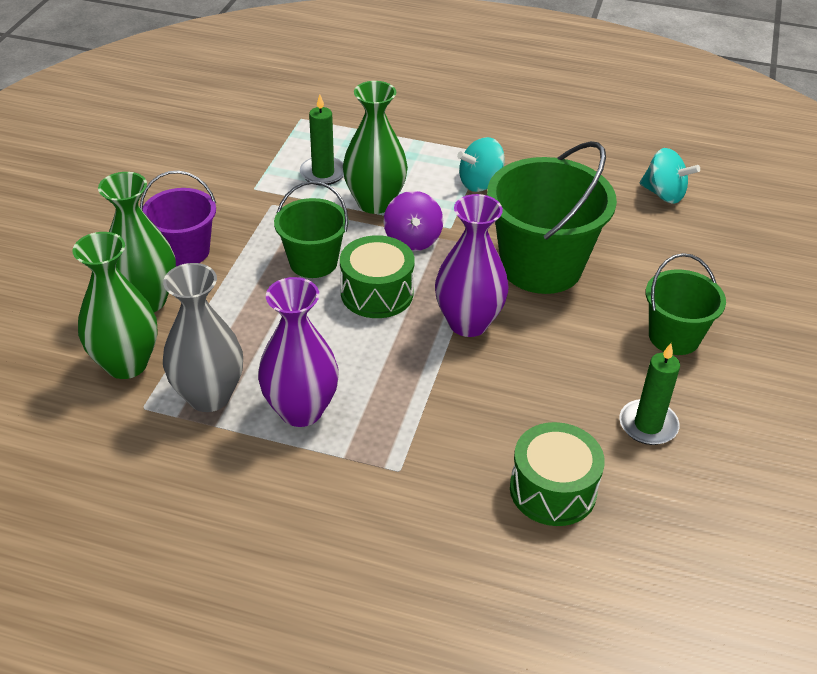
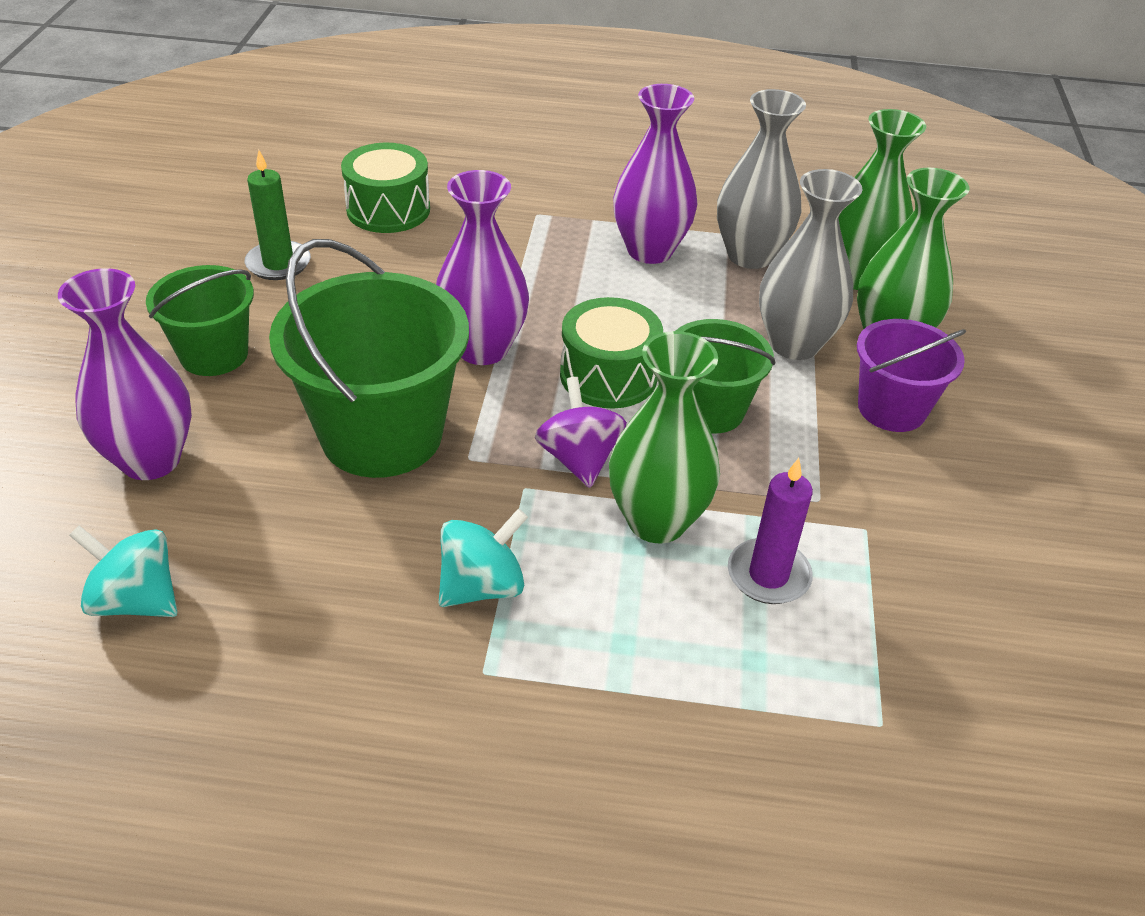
camera: 170 degrees right, 0 degrees up
green candle [300,95,344,186] -> purple candle [728,458,813,604]
none -> purple vase [58,268,192,480]
none -> grey vase [759,169,863,360]

